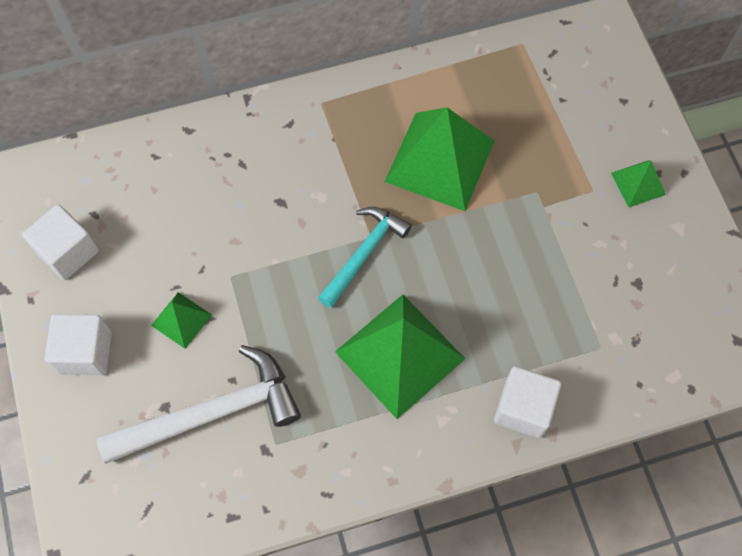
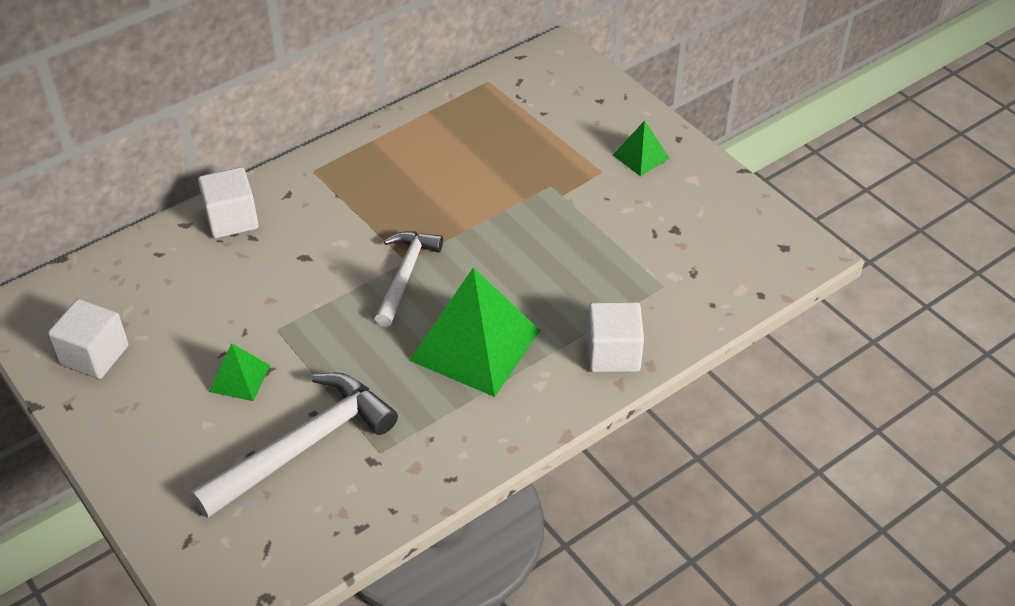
camera: 20 degrees left, 20 degrees down
white cube [45,314,112,375] -> white cube moved to [198,167,259,238]
turquoise hammer [318,207,412,308] -> white hammer [375,231,443,327]
green pyramid [384,107,494,211] -> none

